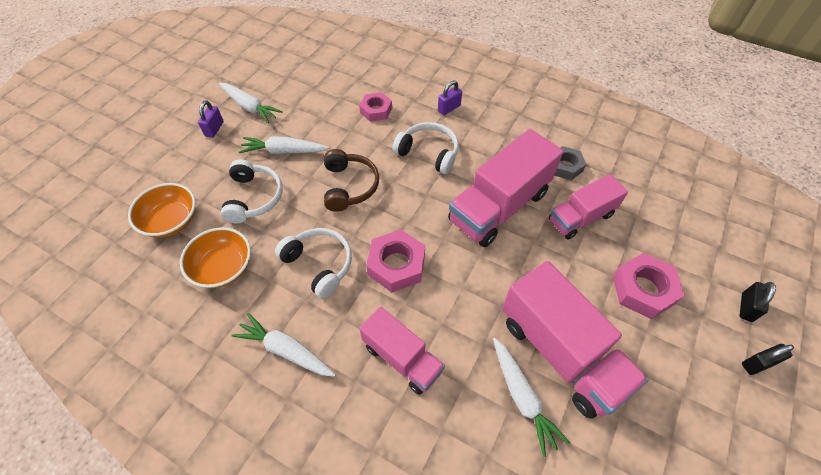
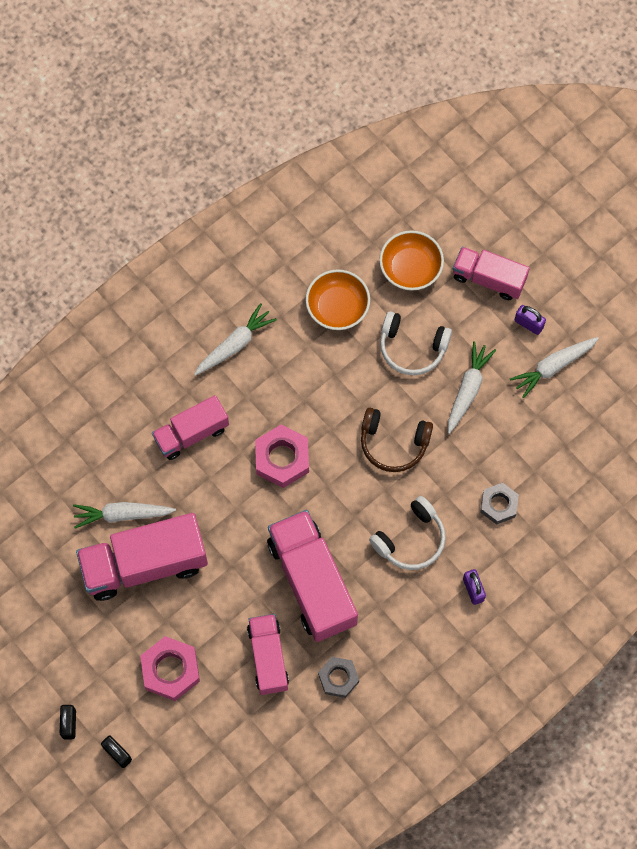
camera: 110 degrees right, 15 degrees up
white headphones [275,228,352,298] -> none
pink nut [359,92,392,122] -> grey nut [480,482,519,525]
none -> pink truck [453,247,530,300]

